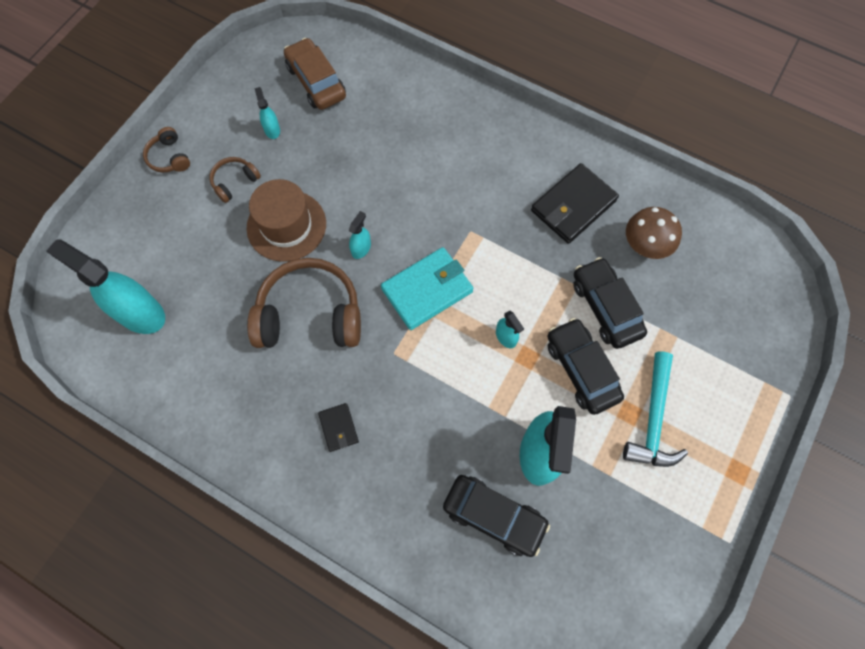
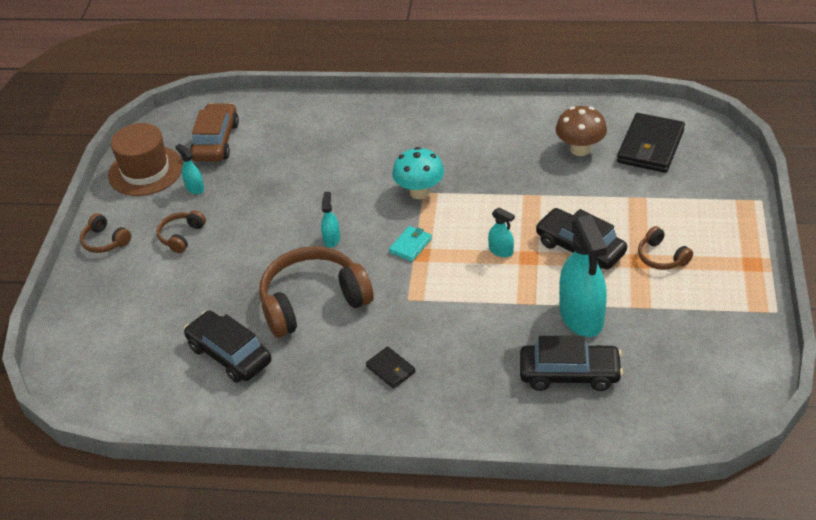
camera: 20 degrees left, 25 degrees down
turquoise spray bottle [46,239,165,334] -> none
brown hat [247,179,326,262] -> brown hat moved to [108,123,183,196]
brown car [284,38,346,110] -> brown car turned 60 degrees clockwise [190,103,239,162]
turquoise wallet [381,247,473,330] -> turquoise wallet [389,226,432,262], size x0.51
black wallet [531,163,619,244] -> black wallet moved to [617,113,685,173]
black car [573,257,647,349] -> black car moved to [184,311,272,383]
turquoise hammer [623,352,688,467] -> brown headphones [638,226,693,270]
none -> turquoise mushroom [392,147,444,199]

